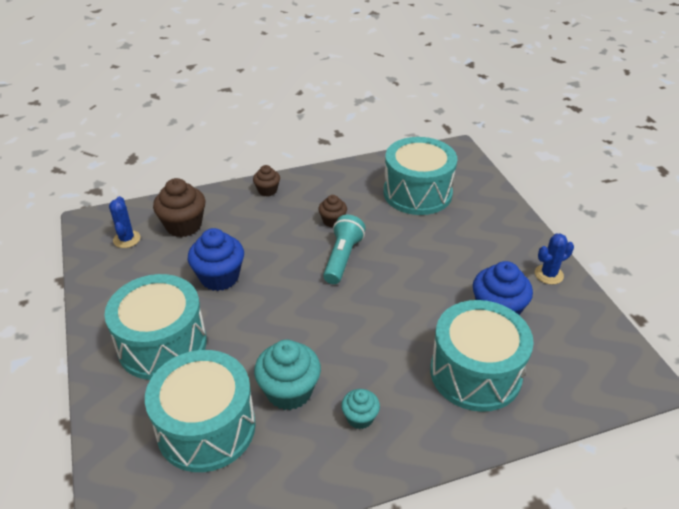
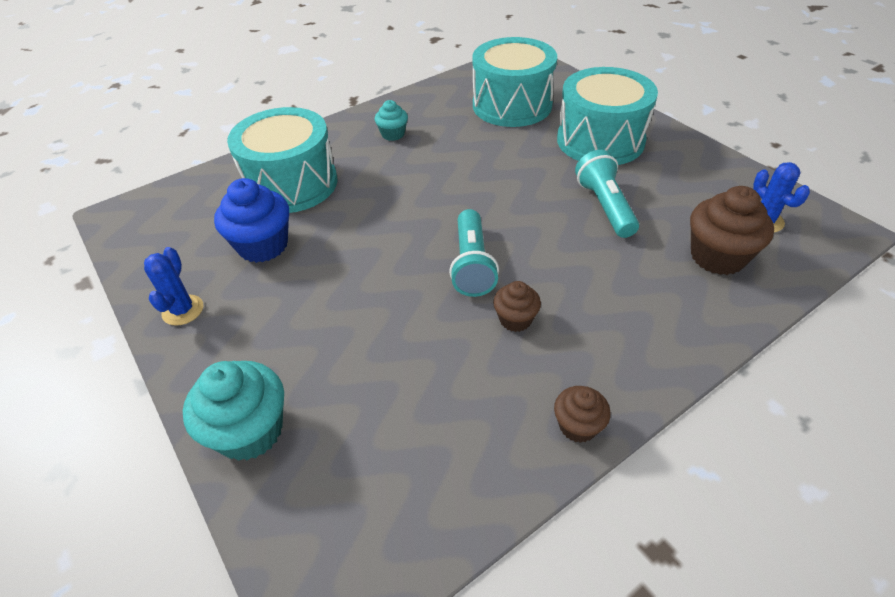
camera: 165 degrees right, 5 degrees up
blue cupcake [188,228,244,291] -> turquoise flashlight [575,150,639,238]
brown cupcake [253,165,280,197] -> brown cupcake moved to [554,386,611,443]
turquoise cupcake [254,340,321,410] -> turquoise cupcake moved to [183,361,284,461]
turquoise drum [383,137,457,215] -> none
blue cactus [535,233,574,284] -> blue cactus turned 45 degrees counterclockwise [144,247,203,326]

